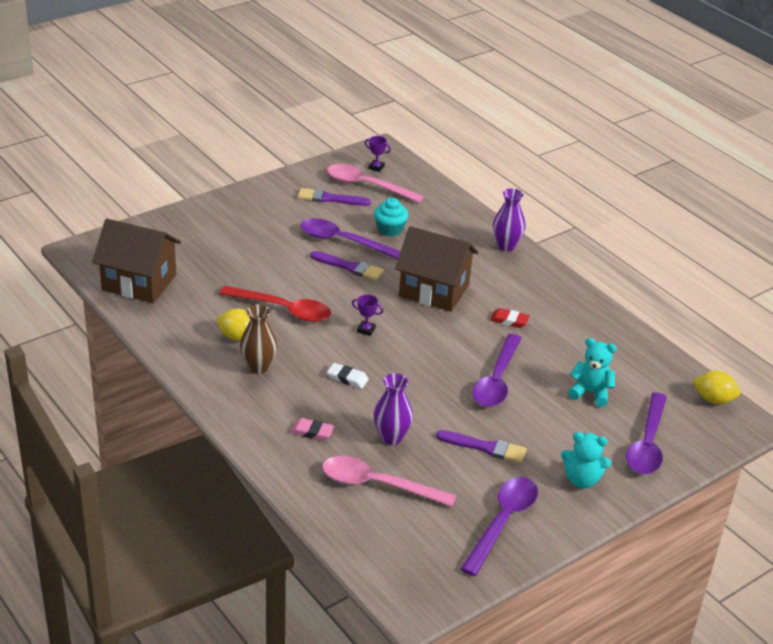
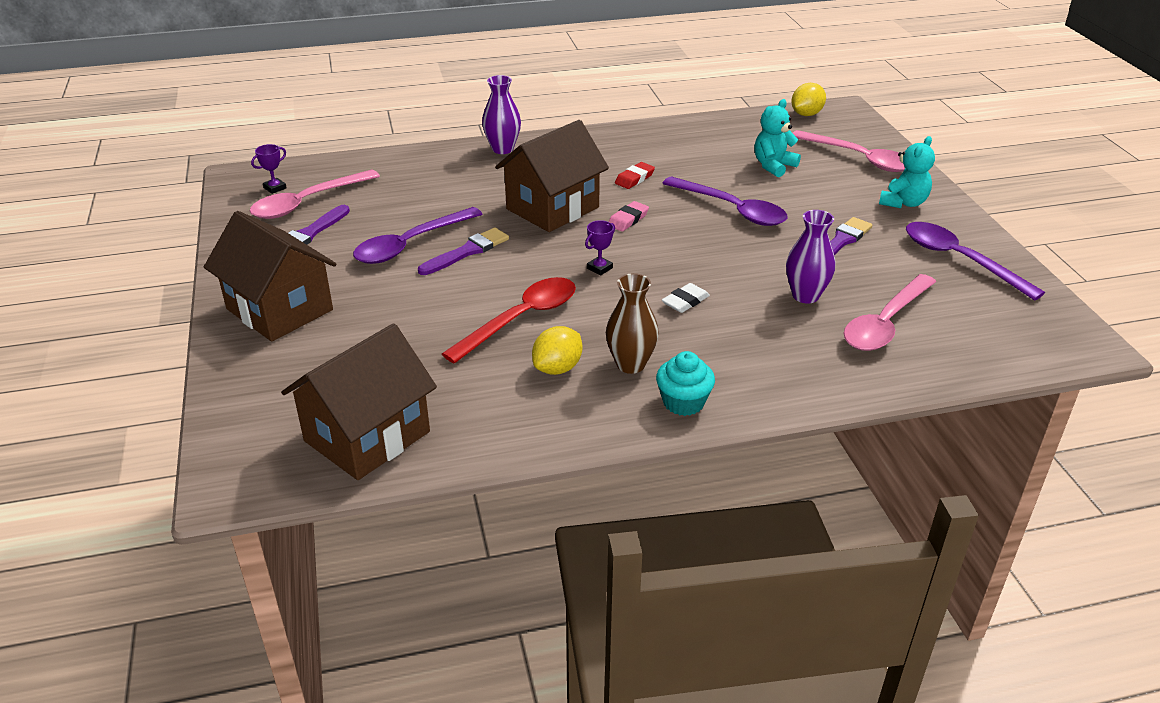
camera: 65 degrees left, 0 degrees up
pink eraser [291,418,335,441] -> pink eraser moved to [609,201,649,232]
turquoise cupcake [374,198,408,236] -> turquoise cupcake moved to [656,351,715,416]
purple spoon [626,392,667,474] -> pink spoon [793,130,905,172]
none -> brown house [204,211,336,342]

